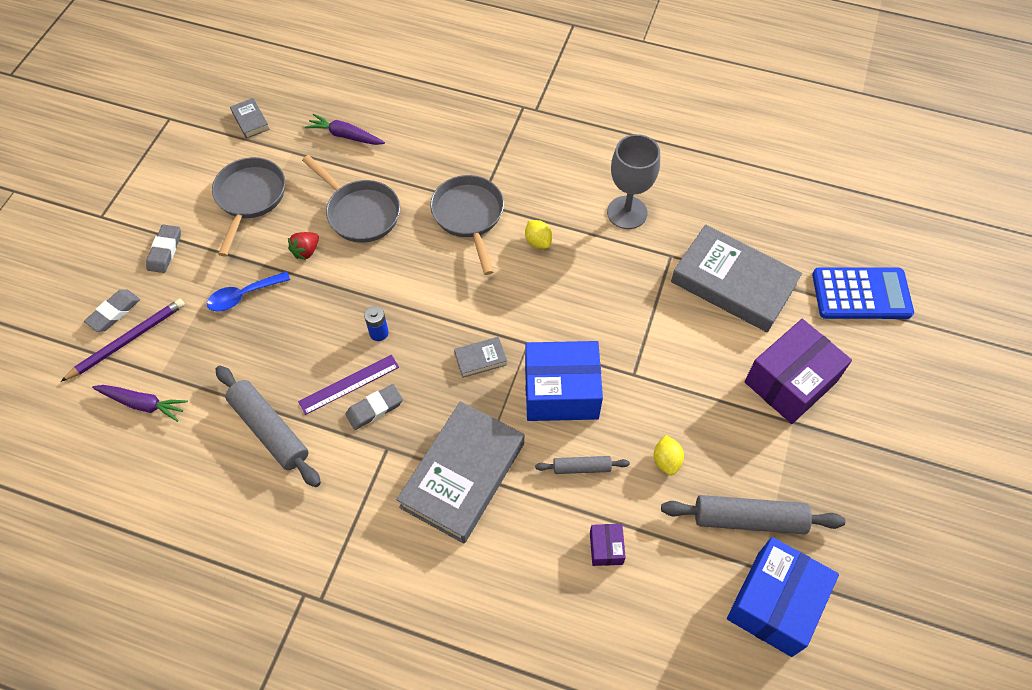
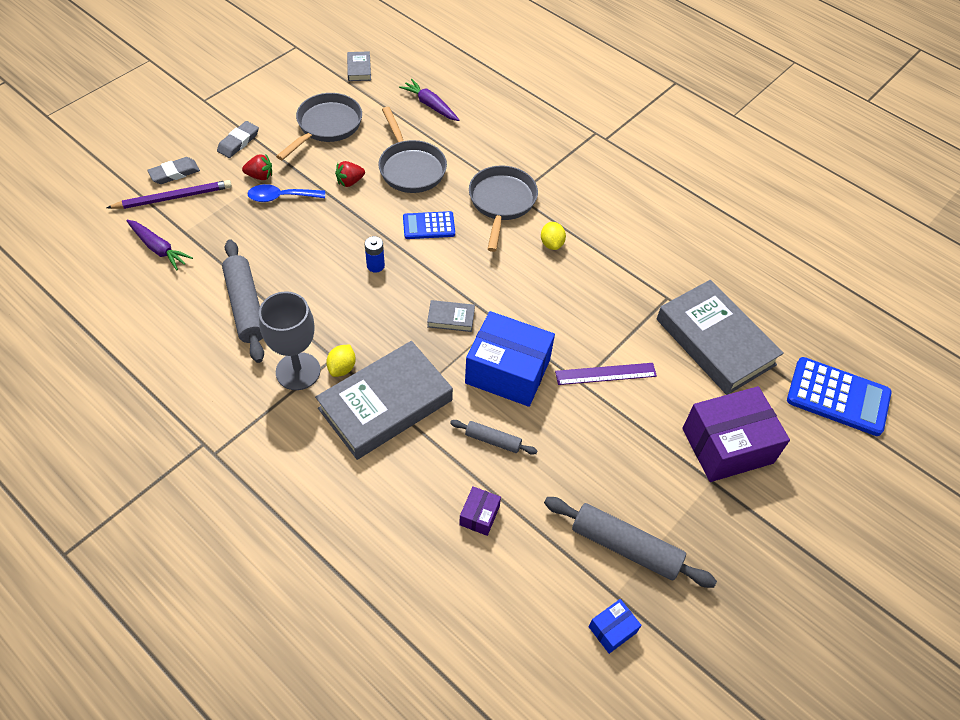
camera: 20 degrees right, 5 degrees down
purple ruler [298,355,399,415] -> purple ruler moved to [555,363,657,385]
grey eraser [345,384,403,430] -> none
grey goblet [607,134,660,229] -> grey goblet moved to [259,291,321,390]
yellow lemon [654,435,684,476] -> yellow lemon moved to [326,345,356,377]
blue box [727,537,839,657] -> blue box [589,599,642,654], size x0.45
none -> red strawberry [242,154,272,180]
none -> blue calculator [403,211,455,239]

